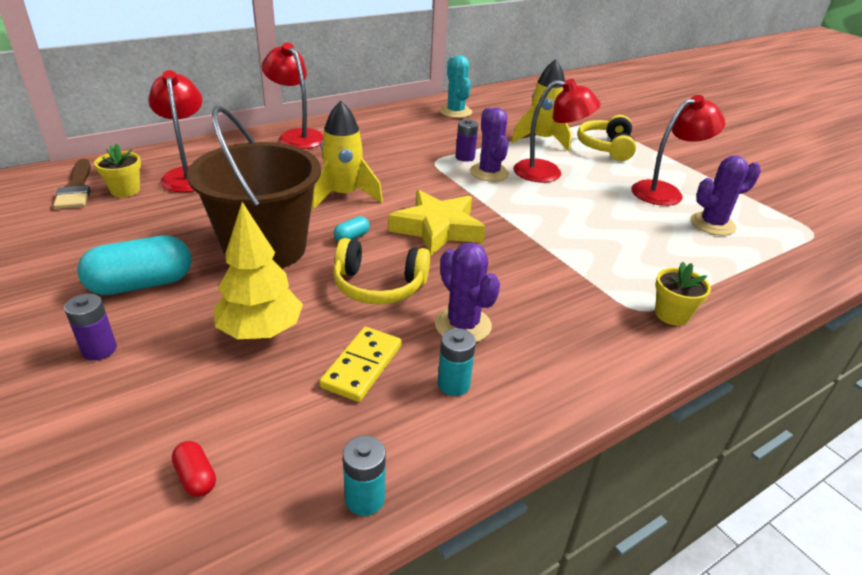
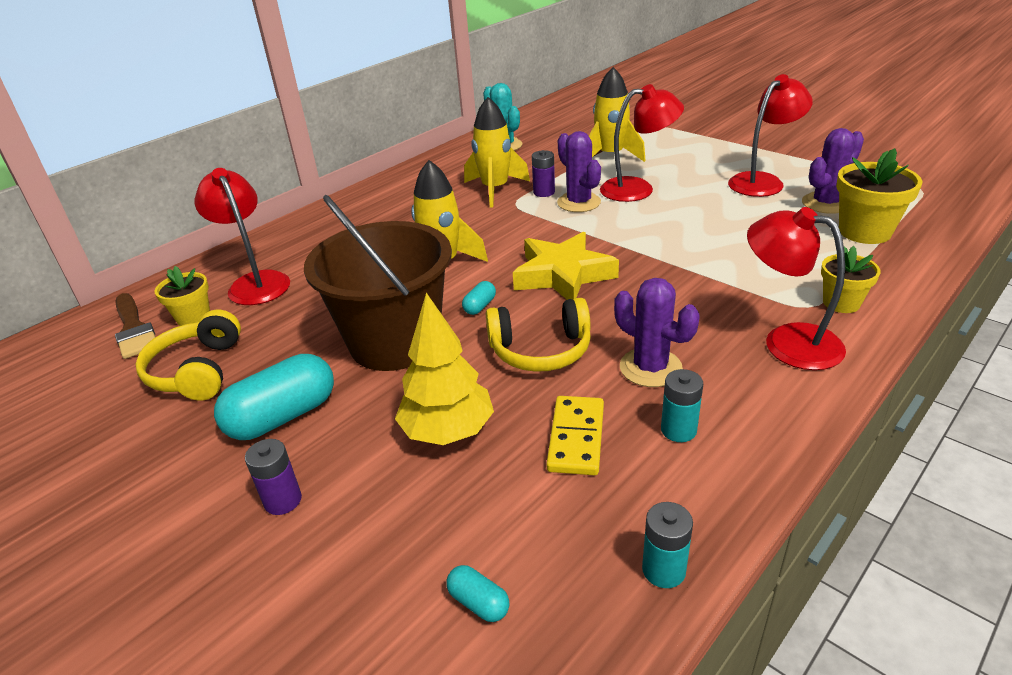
camera: 10 degrees left, 0 degrees up
red capsule [172,441,216,497] -> turquoise capsule [446,565,509,622]
red lamp [262,43,324,149] -> red lamp moved to [747,207,846,370]
yellow headphones [577,115,636,161] -> yellow headphones moved to [136,310,241,400]
none -> yellow rocket [464,97,530,207]
none -> yellow flower pot [836,148,922,244]

